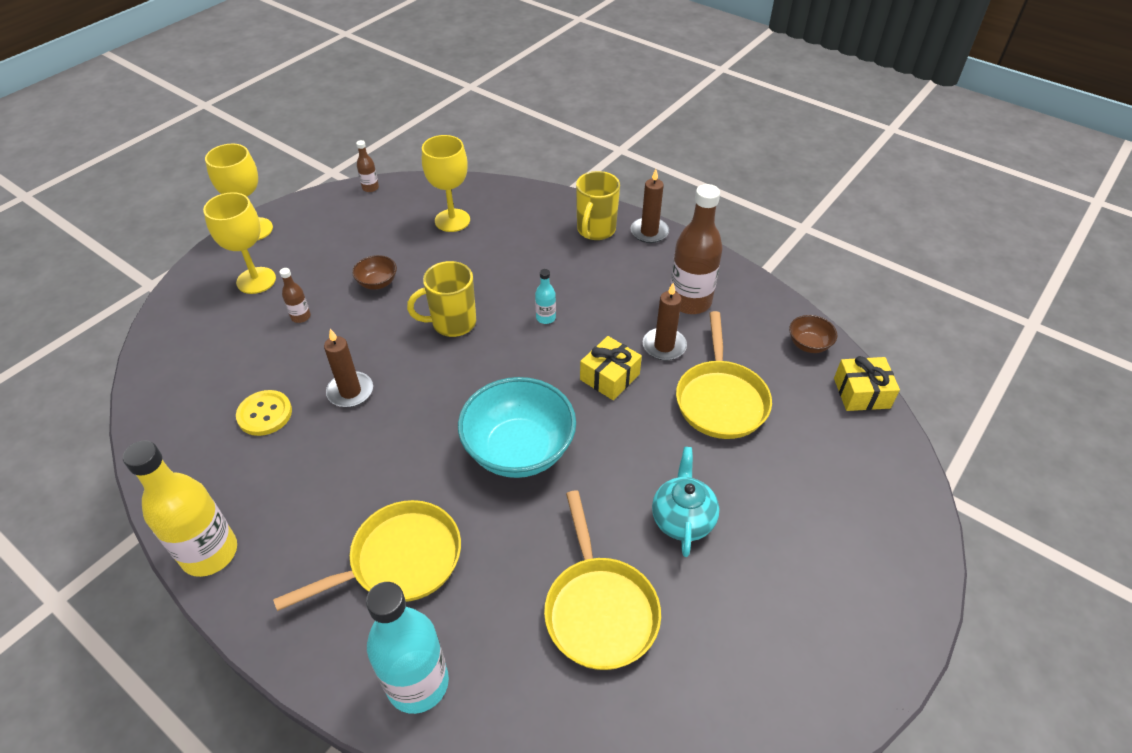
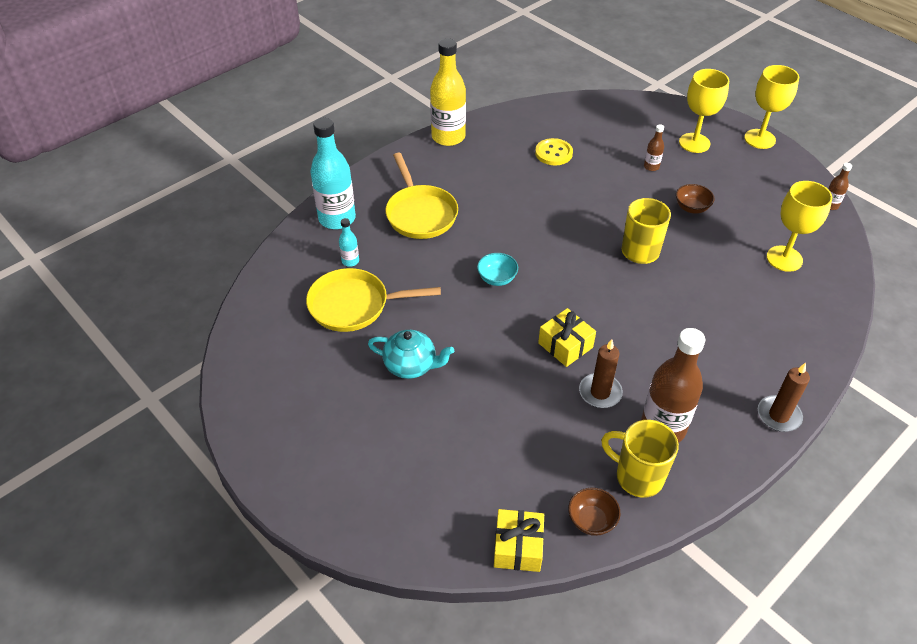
camera: 100 degrees right, 0 degrees up
brown candle [324,329,373,407] -> none
turquoise bowl [458,377,576,478] -> turquoise bowl [477,253,518,286], size x0.46
turquoise bottle [535,269,556,324] -> turquoise bottle moved to [339,218,359,267]
yellow mug [576,171,620,240] -> yellow mug moved to [601,420,679,498]
yellow pan [676,311,772,439] -> none

